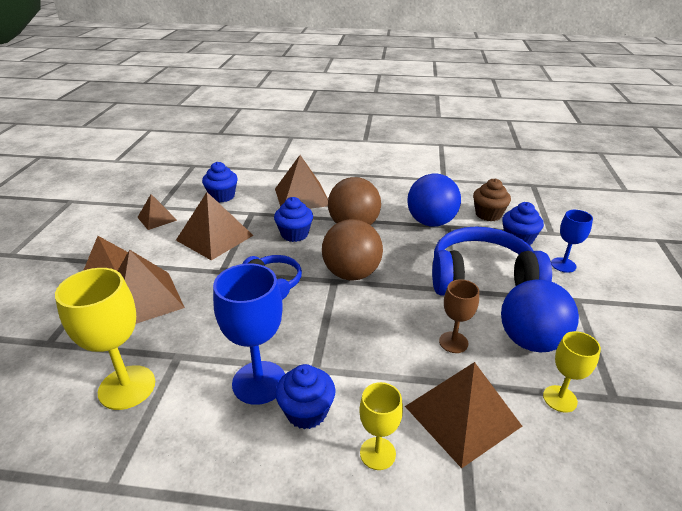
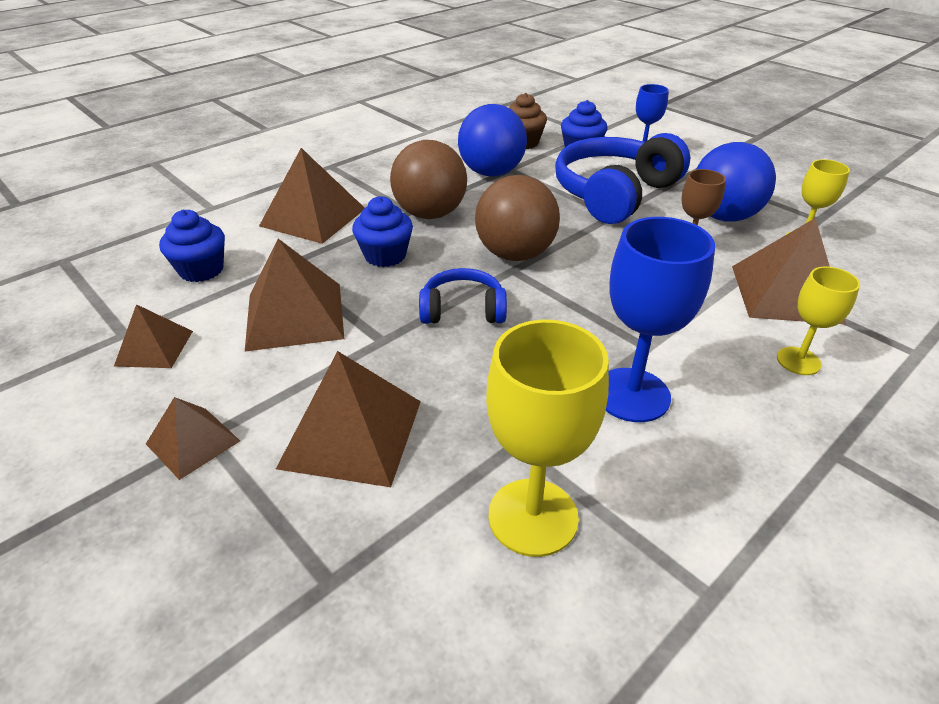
camera: 50 degrees left, 5 degrees up
blue cupcake [275,364,336,429] -> none

